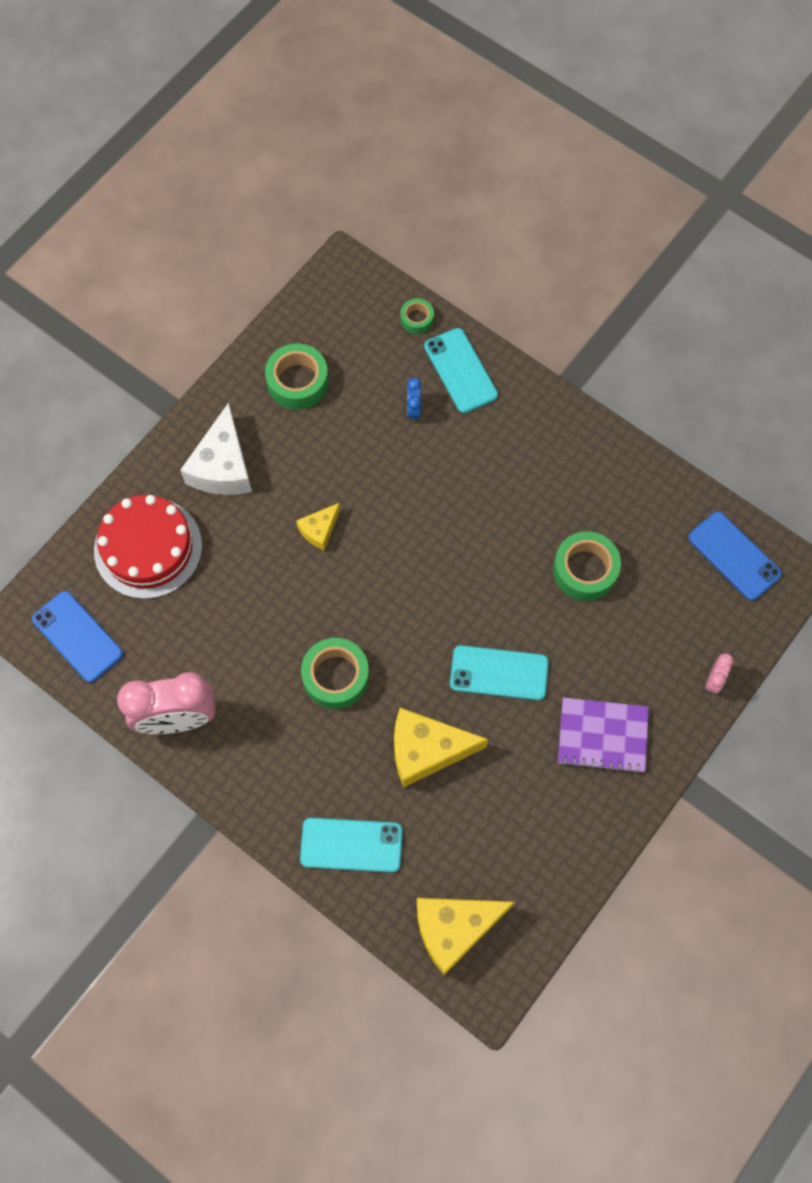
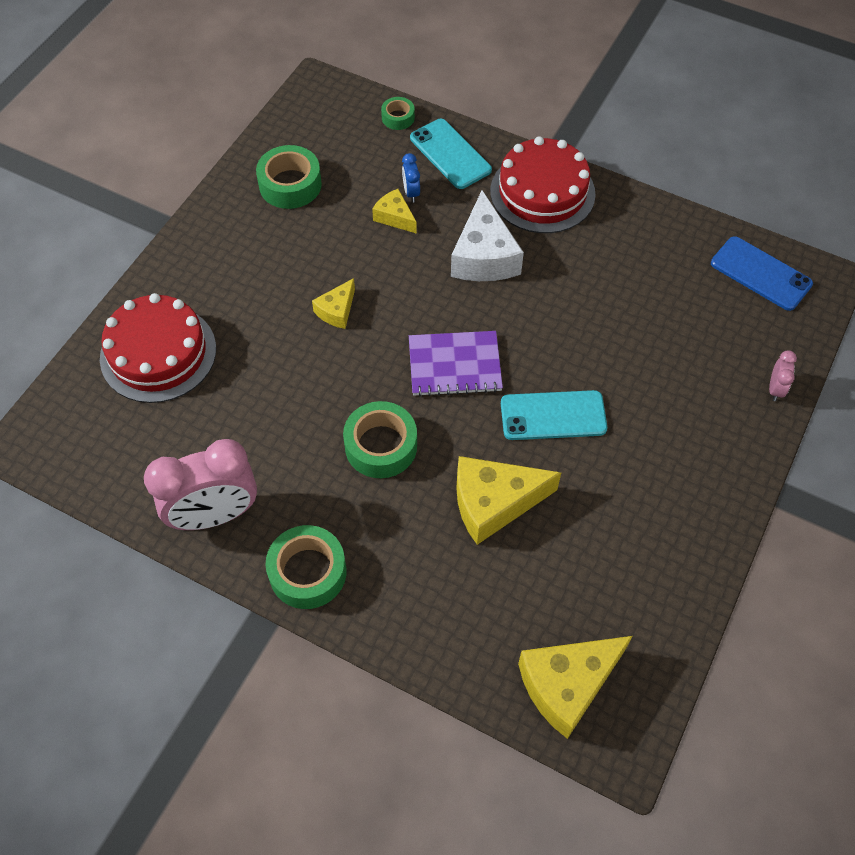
camera: 10 degrees left, 10 degrees down
blue phone [32,591,123,682] -> none
white cheese [180,402,252,495] -> white cheese moved to [451,190,524,281]
turquoise phone [300,818,403,873] -> none
green tape [553,531,621,601] -> green tape moved to [266,525,347,609]
purple notebook [558,697,649,774] -> purple notebook moved to [409,331,503,397]
none -> yellow cheese [372,189,417,234]
none -> red cake [490,136,596,233]

